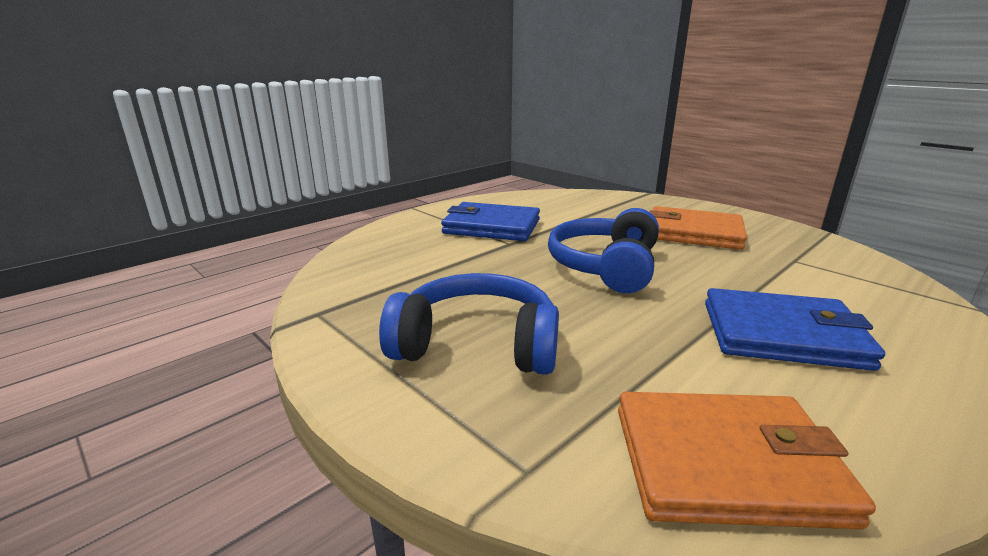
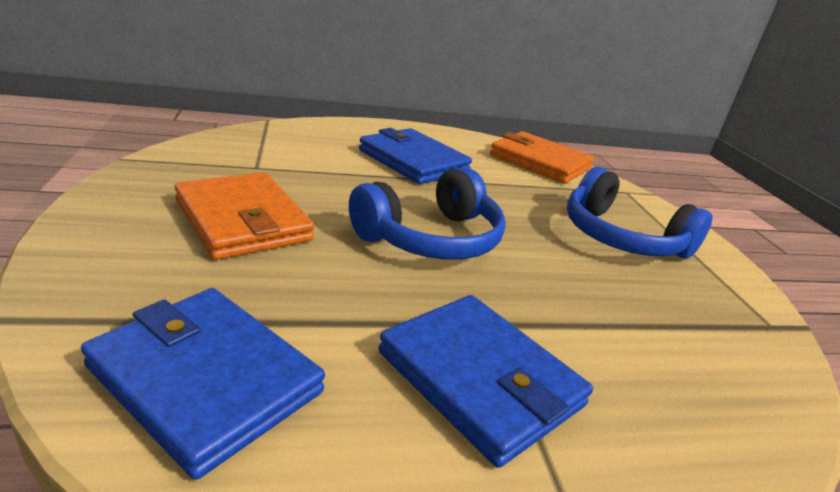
camera: 150 degrees left, 5 degrees up
none -> blue wallet [81,288,325,480]

